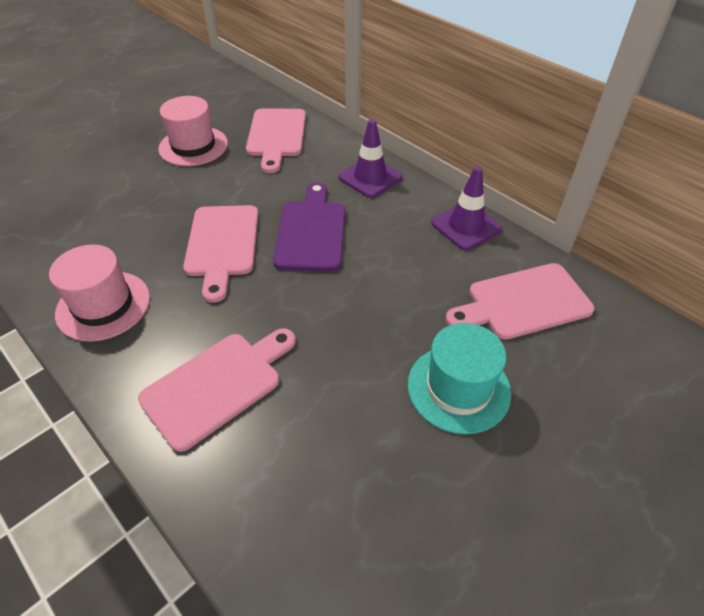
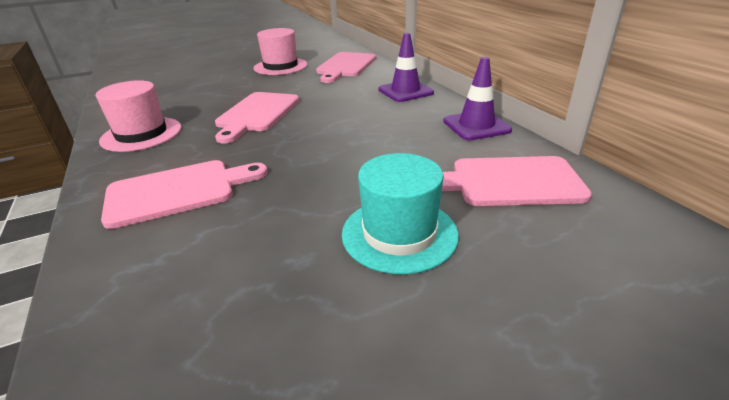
camera: 20 degrees right, 15 degrees down
purple cutting board [273,182,345,271] -> none

